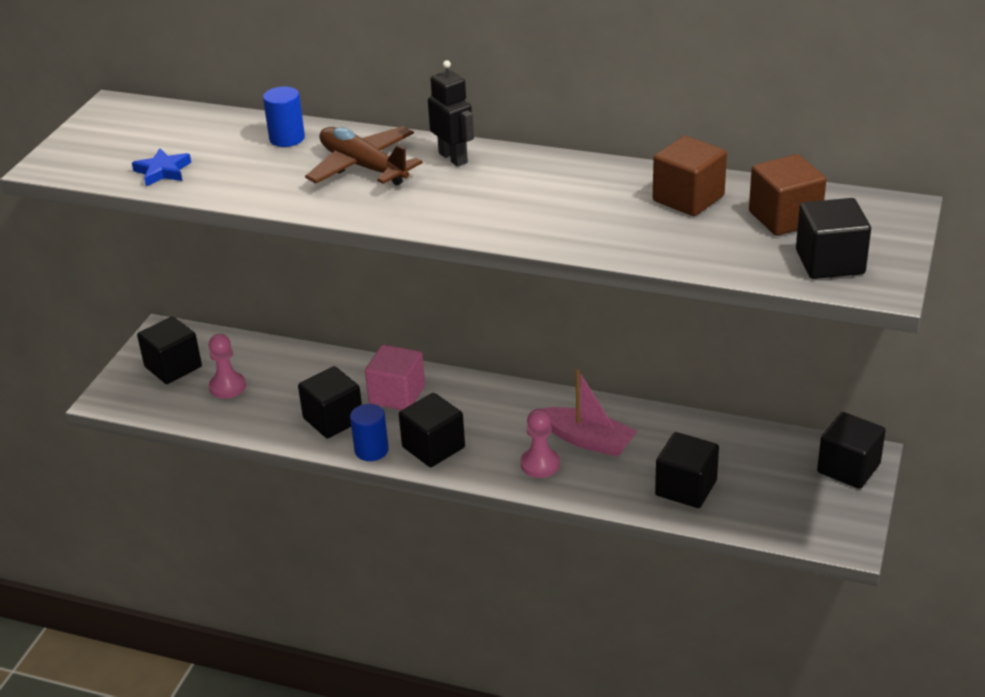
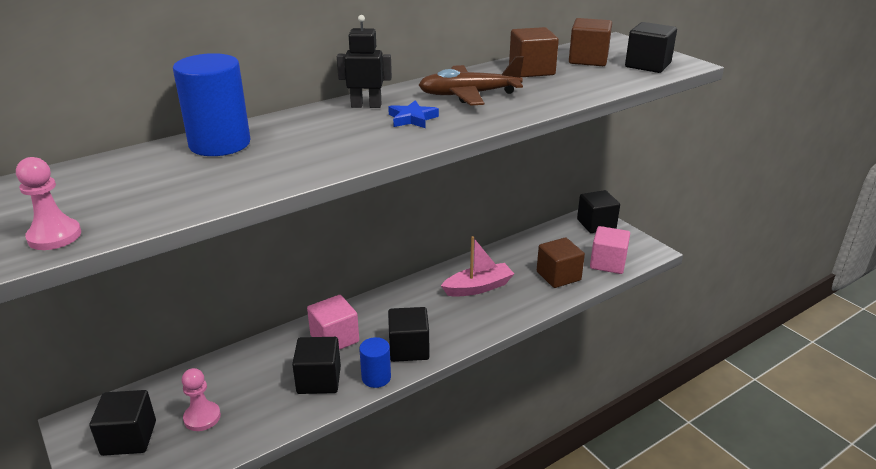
camera: 55 degrees left, 5 degrees down
blue star [132,148,191,186] -> blue star moved to [388,100,439,128]
blue cylinder [263,86,305,147] -> blue cylinder [173,53,250,156], size x1.74
brown plane [305,126,423,186] -> brown plane moved to [419,56,524,106]
pink pawn [521,409,560,478] -> pink pawn moved to [16,157,81,250]
black cube [655,432,719,508] -> brown cube [537,237,585,288]
none -> pink cube [590,226,630,274]

